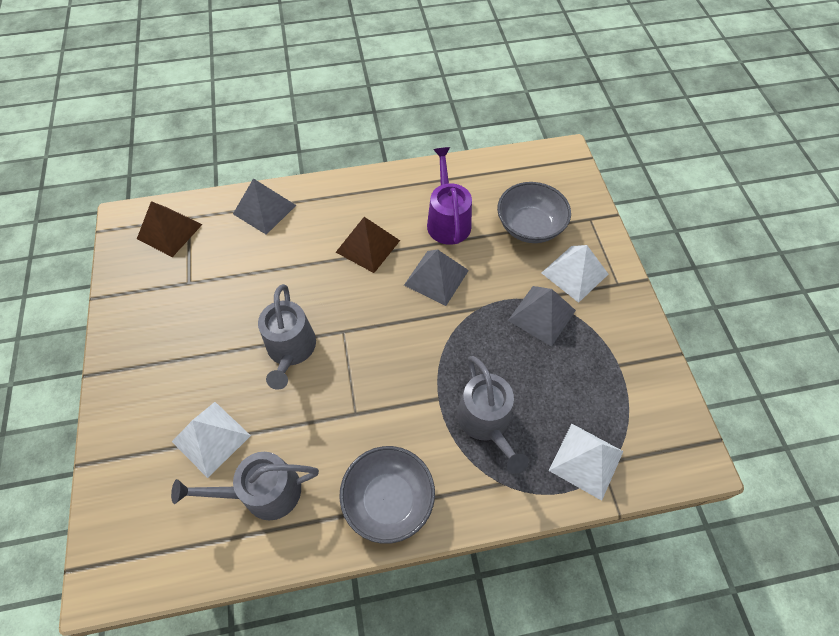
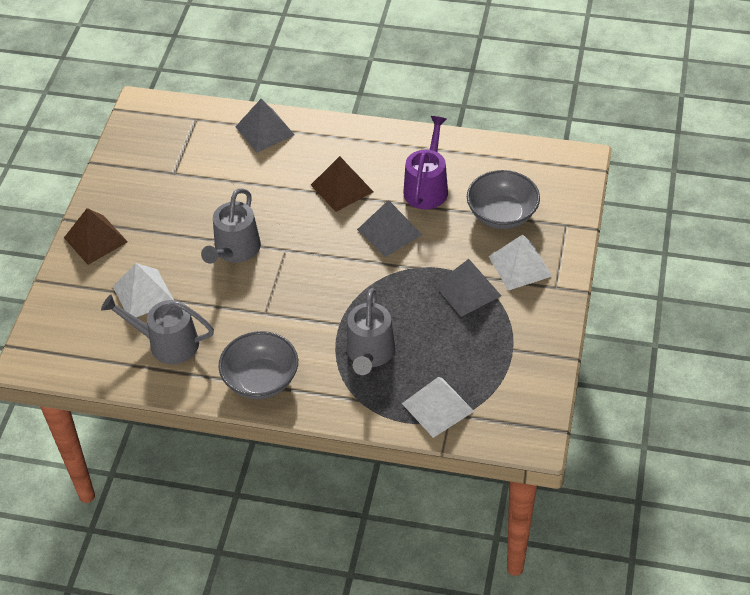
camera: 25 degrees right, 10 degrees down
brown pyramid [137,201,203,257] -> brown pyramid moved to [64,208,128,265]

